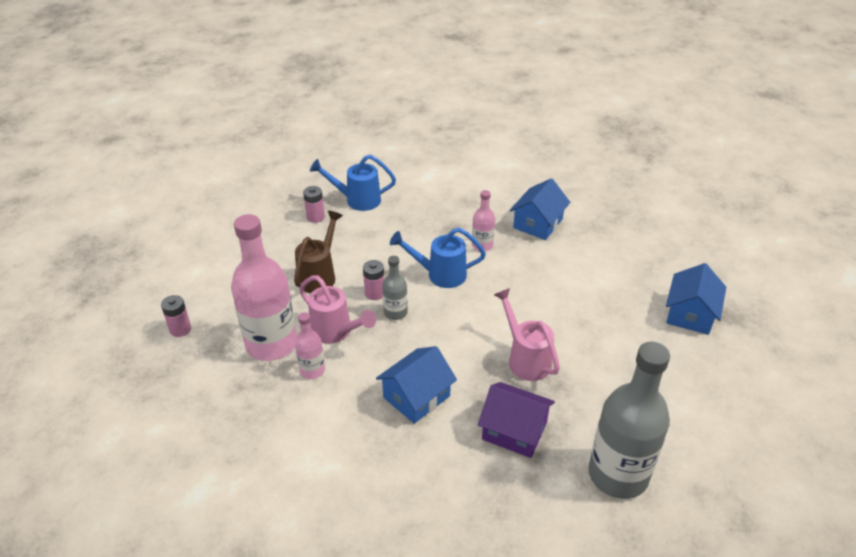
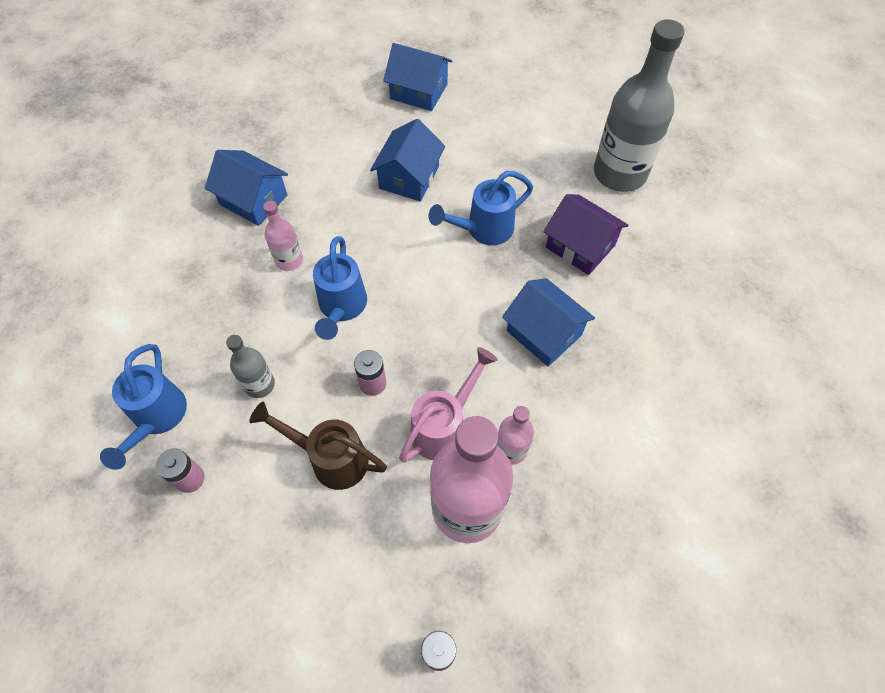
camera: 90 degrees left, 20 degrees up
grey bottle [382,256,408,320] -> grey bottle moved to [226,335,275,398]
purple house [478,382,555,458] -> purple house turned 75 degrees counterclockwise [543,194,629,275]
pink watering can [494,288,560,381] -> blue watering can [429,171,533,245]
none -> blue house [370,119,445,201]

